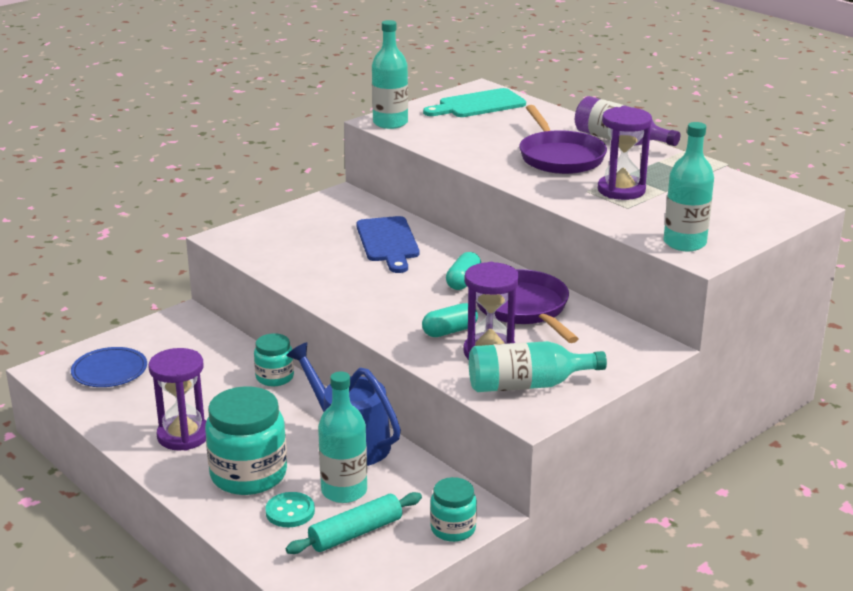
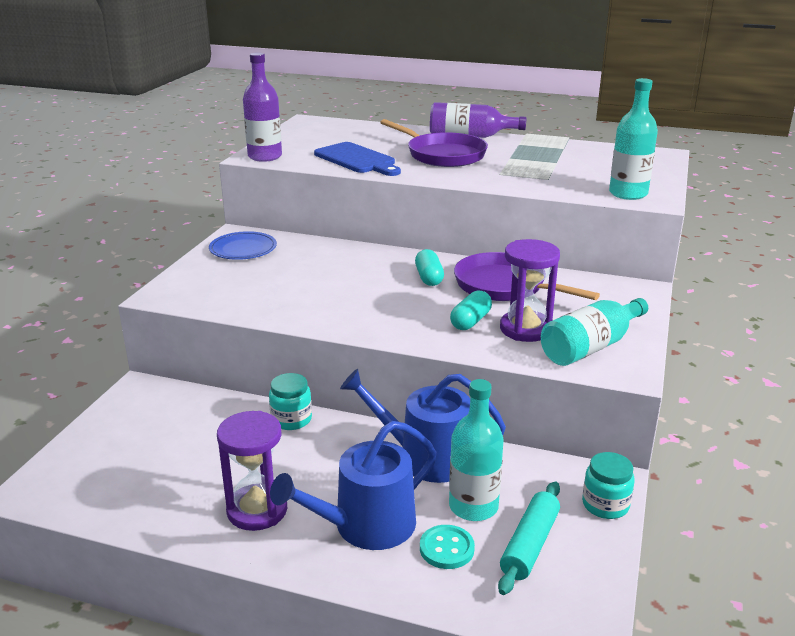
camera: 30 degrees left, 0 degrees up
blue plate [71,347,147,387] -> blue plate moved to [209,231,277,260]
turquoise jar [205,386,287,495] -> blue watering can [270,421,437,550]
blue cutting board [356,216,419,273] -> blue cutting board moved to [314,142,401,176]
turquoise bottle [372,20,408,129] -> purple bottle [243,52,282,162]
turquoise cutting board [423,88,526,117] -> none
purple hourglass [598,107,652,200] -> none

